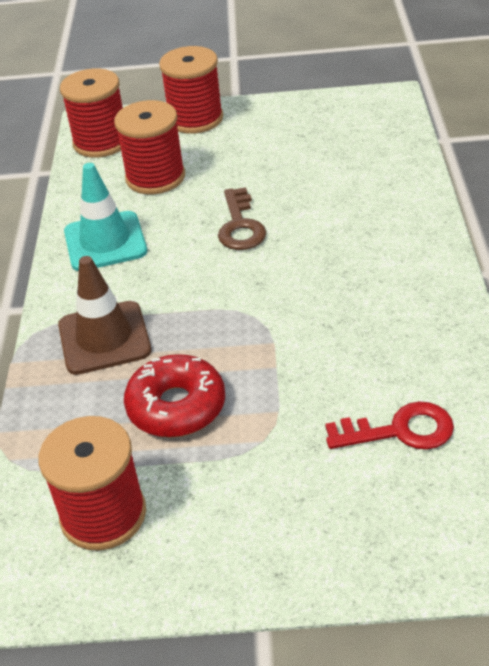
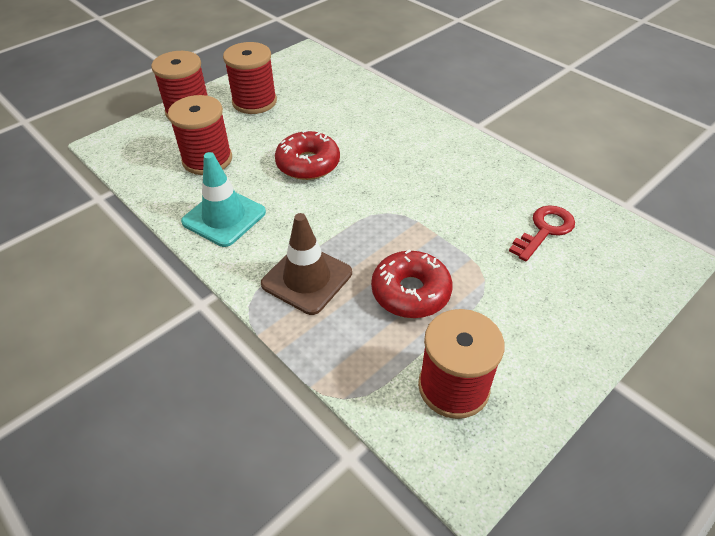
camera: 45 degrees left, 5 degrees up
red spool [60,68,123,158] -> red spool moved to [223,42,277,114]
brown key [218,187,266,250] -> red donut [275,130,340,180]

